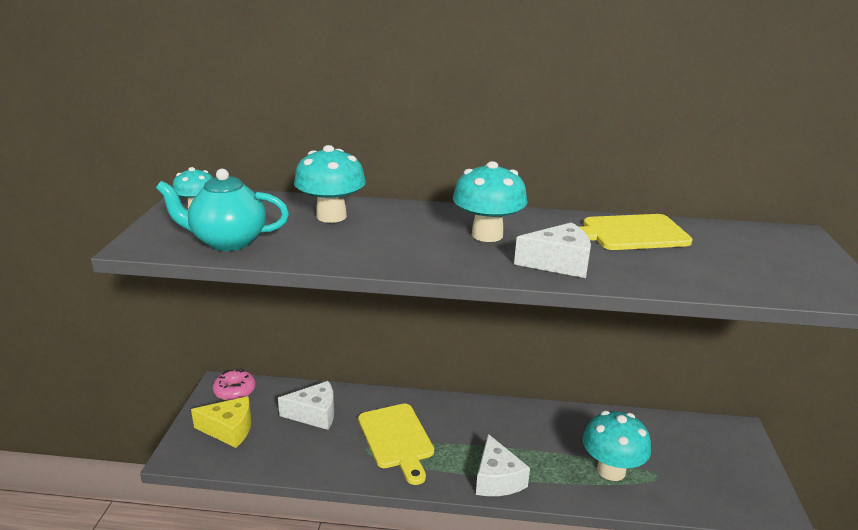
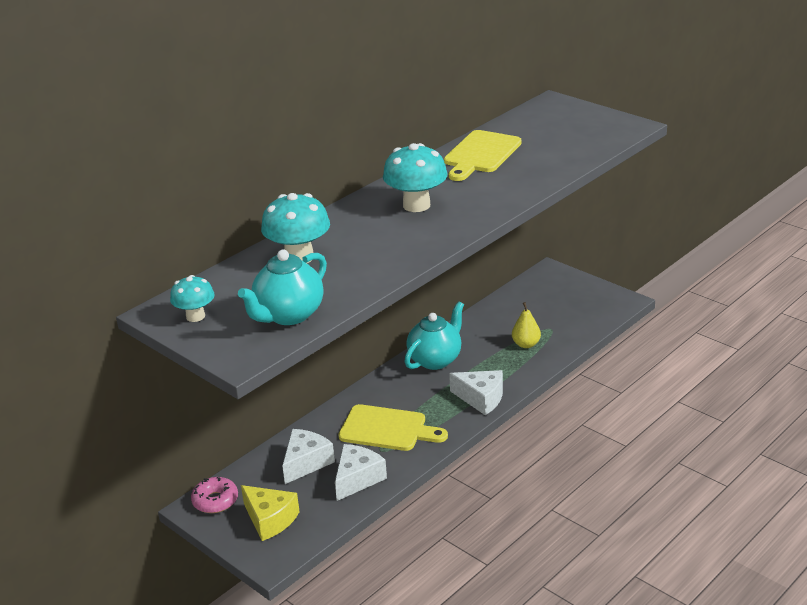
camera: 50 degrees left, 5 degrees up
yellow cheese [191,396,252,448] -> yellow cheese turned 90 degrees clockwise [241,485,300,541]
white cheese [514,222,591,278] -> white cheese moved to [335,444,387,501]
turquoise mushroom [583,411,651,481] -> yellow pear [512,302,541,348]
none -> turquoise teapot [404,301,464,370]

